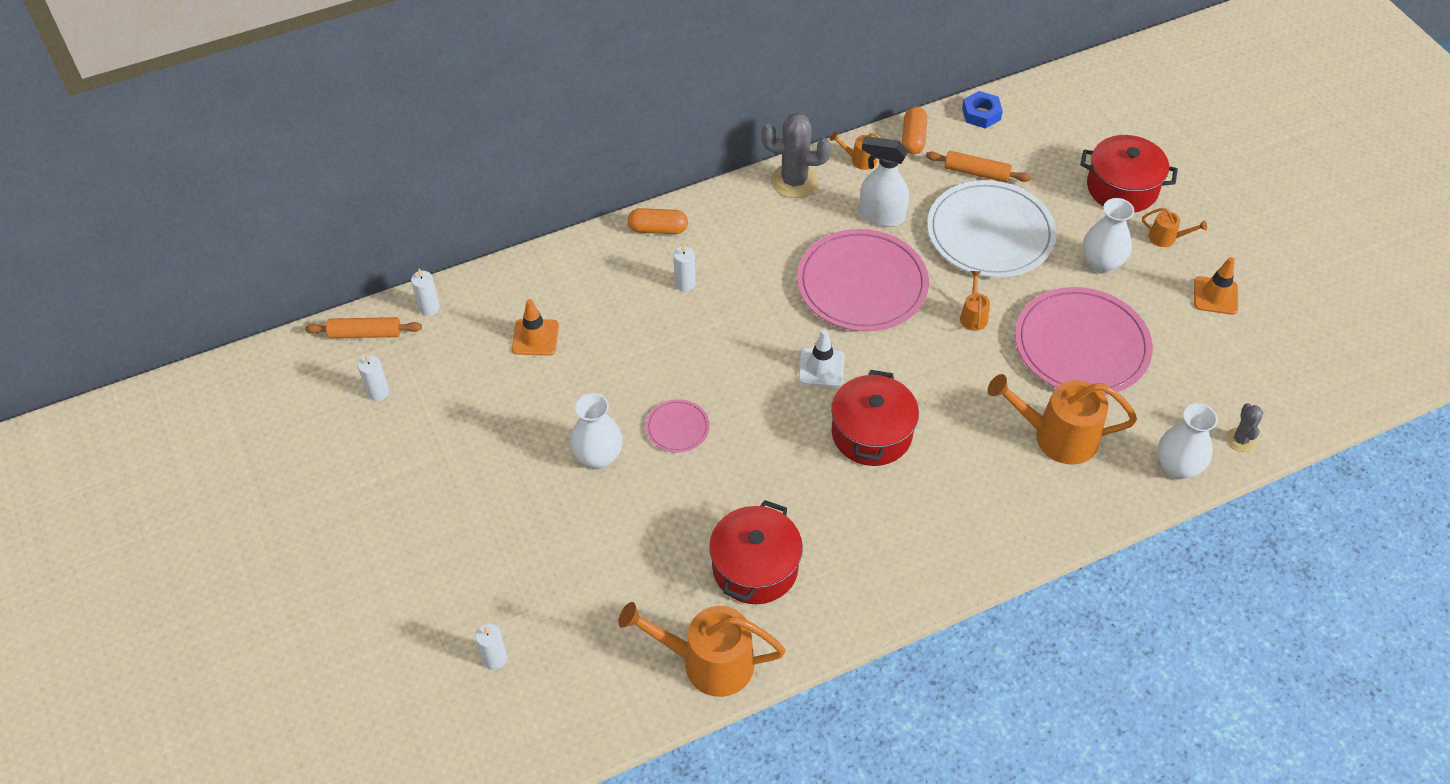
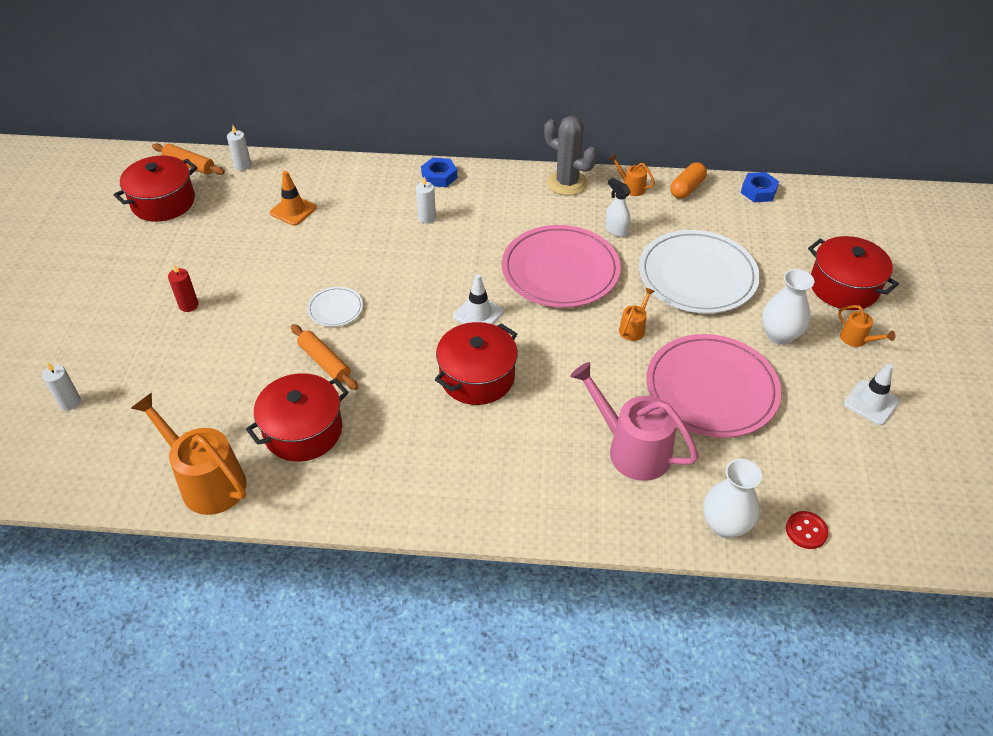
camera: 30 degrees right, 5 degrees down
white candle [358,354,389,401] -> red pot [114,155,197,222]
white vase [570,393,623,469] -> none
orange capsule [628,208,688,234] -> blue nut [421,157,457,187]
pink plate [646,399,710,453] -> white plate [307,287,363,327]
white spray bottle [859,136,909,227] -> white spray bottle [605,178,631,237], size x0.63
orange rolling pin [926,151,1031,183] -> orange rolling pin moved to [291,324,358,390]
orange watering can [988,374,1137,465] -> pink watering can [570,362,699,481]
orange traffic cone [1194,257,1238,315] -> white traffic cone [844,363,900,425]
grey cactus [1226,403,1264,452] -> red button [786,511,829,549]
none -> red candle [168,264,199,312]

